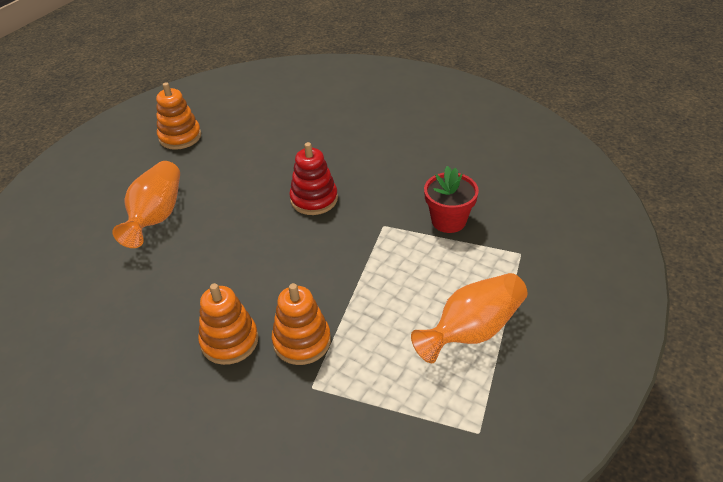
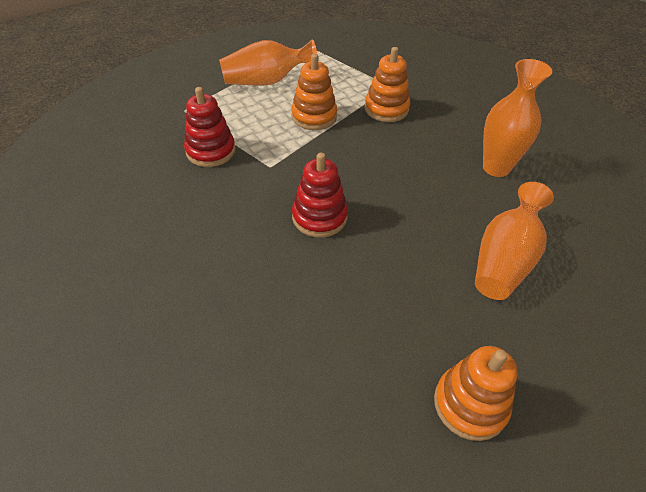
camera: 160 degrees left, 5 degrees up
orange stacking toy [198,283,259,365] -> orange stacking toy moved to [291,54,337,130]
red flower pot [424,166,479,233] -> red stacking toy [184,87,236,167]
none -> orange vase [483,59,552,177]

